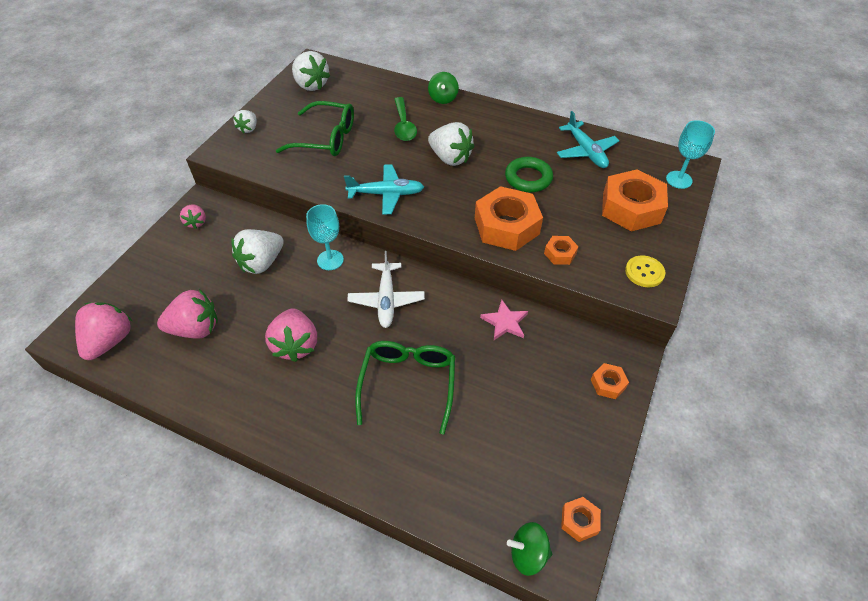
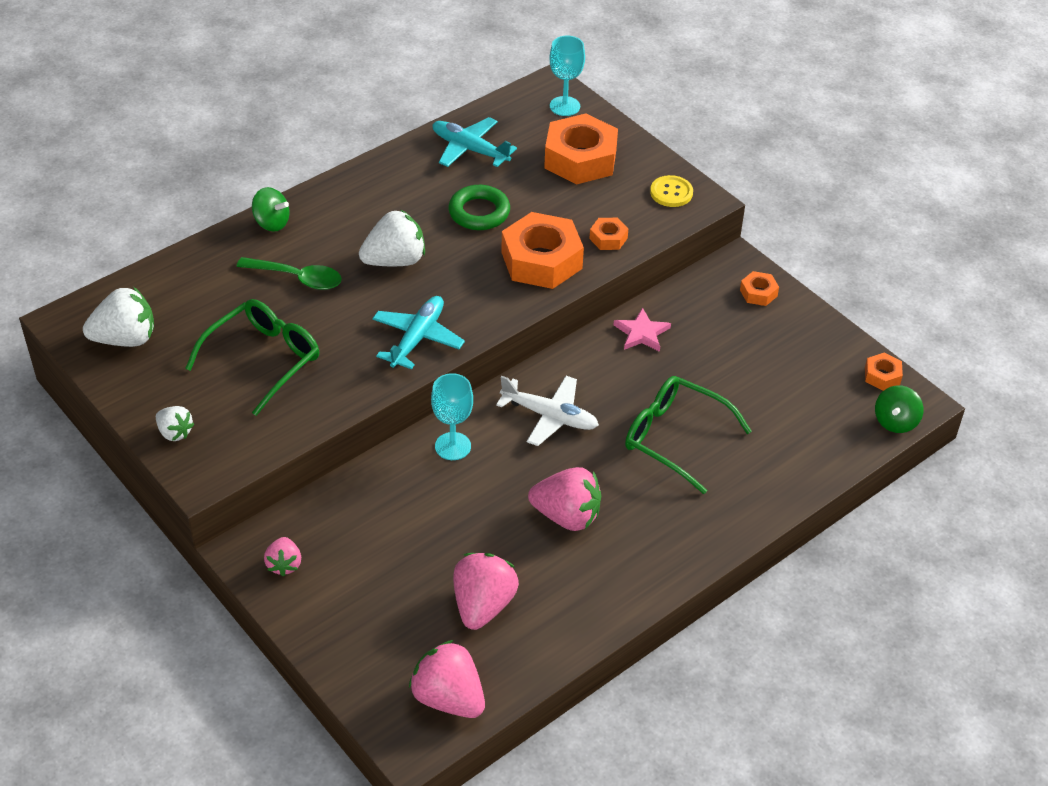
camera: 65 degrees left, 5 degrees down
pink strawberry [180,204,206,229] -> pink strawberry turned 75 degrees clockwise [264,537,301,577]
white strawberry [231,229,284,274] -> none
turquoise plane [557,111,619,168] -> turquoise plane turned 150 degrees counterclockwise [432,117,517,167]

